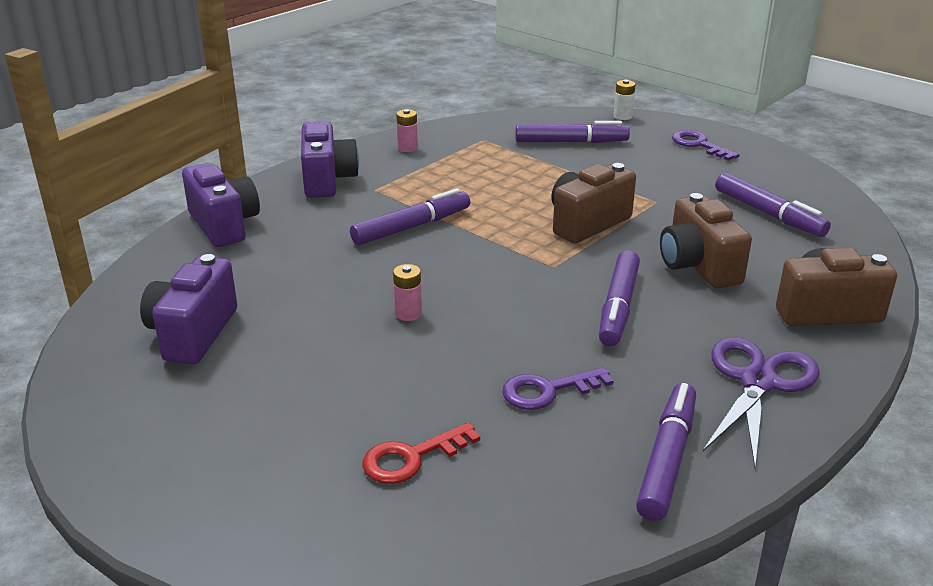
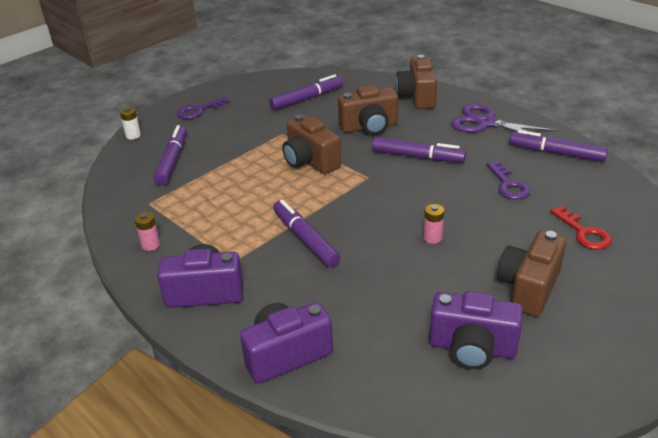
camera: 85 degrees left, 5 degrees up
none -> brown camera [497,230,567,317]

